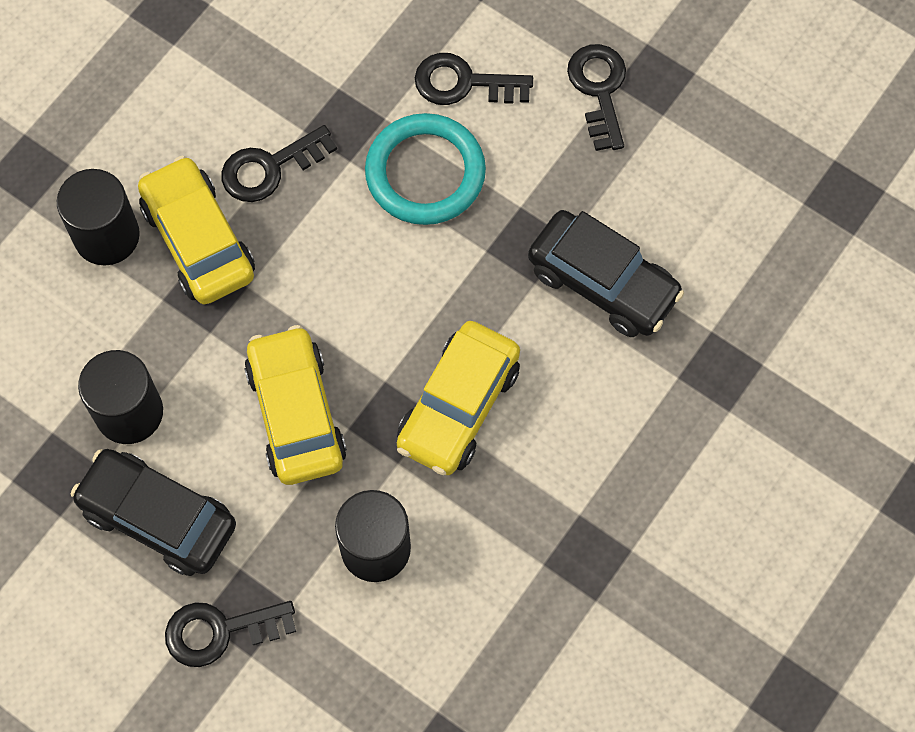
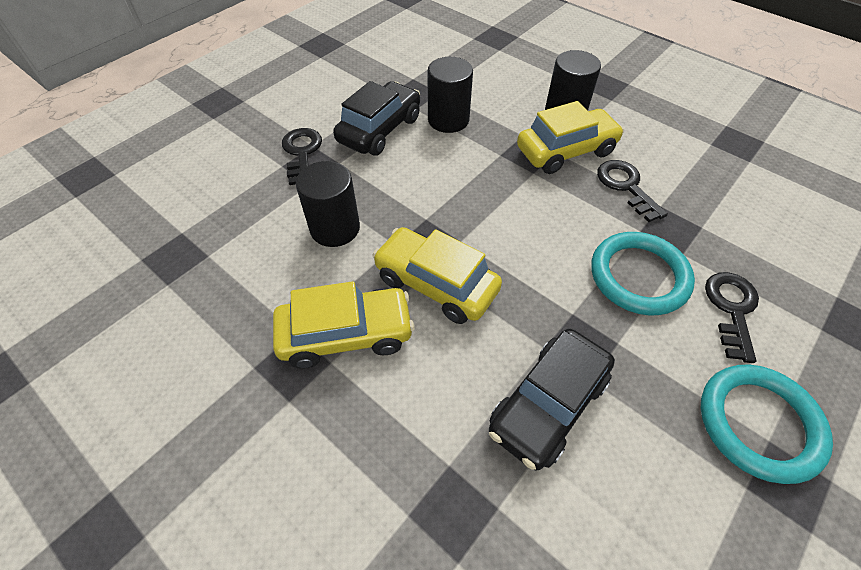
camera: 95 degrees right, 15 degrees down
yellow car [244,325,347,485] -> yellow car moved to [273,281,415,369]
black key [567,44,626,151] -> turquoise ring [701,364,833,484]

